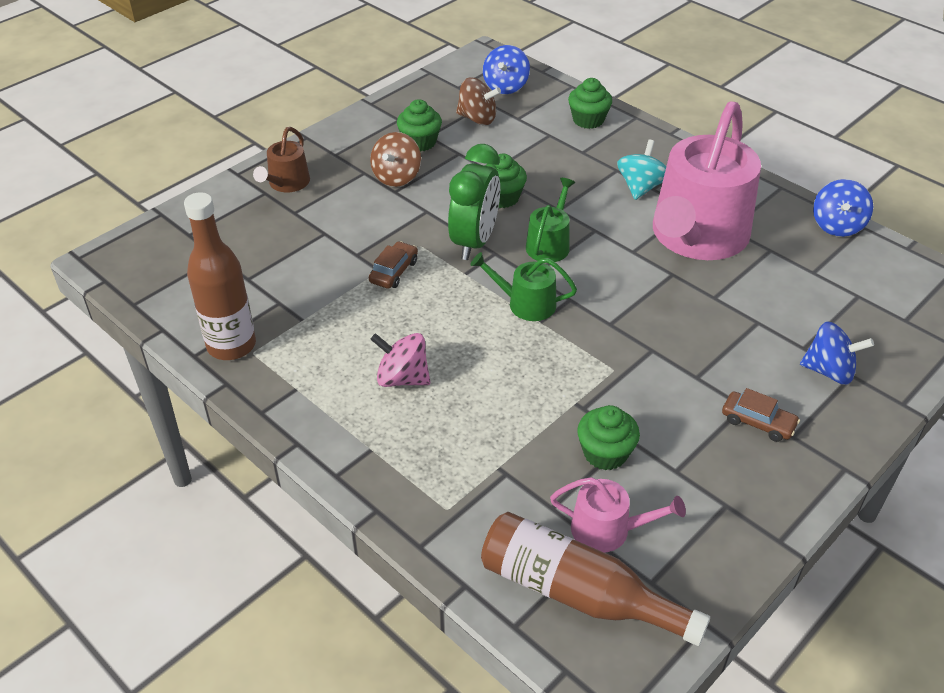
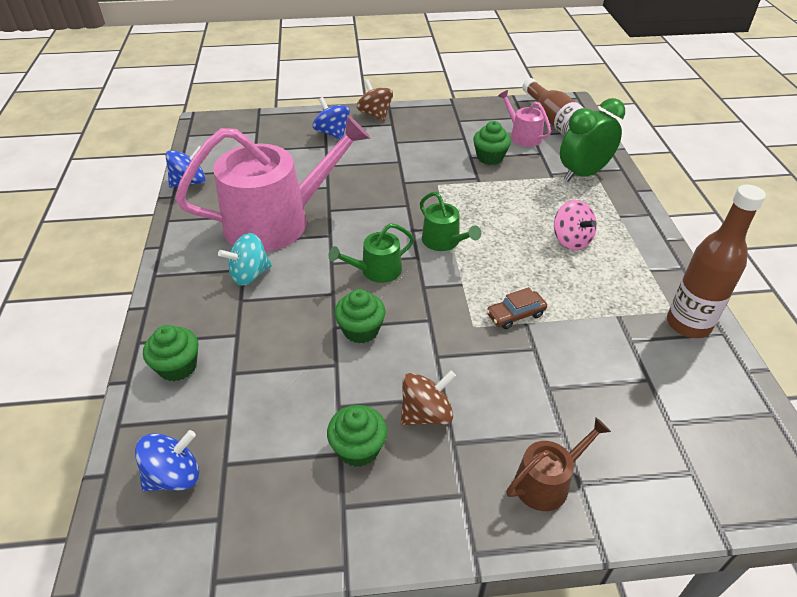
camera: 140 degrees left, 0 degrees up
green clock [448,144,500,260] -> green clock moved to [560,98,625,182]
brown spinning top [456,78,501,125] -> brown spinning top moved to [357,79,393,121]
brown car [722,388,800,442] -> none

